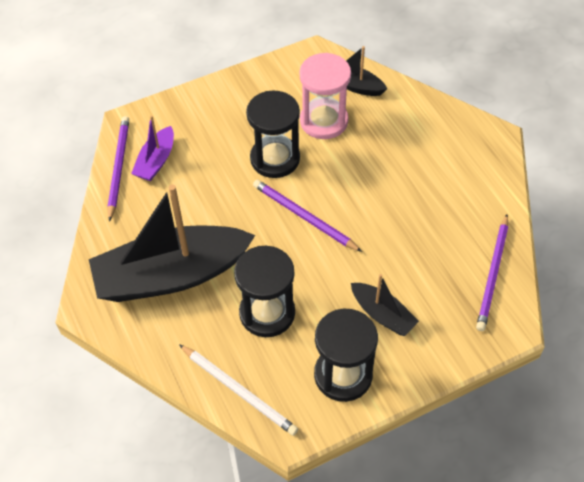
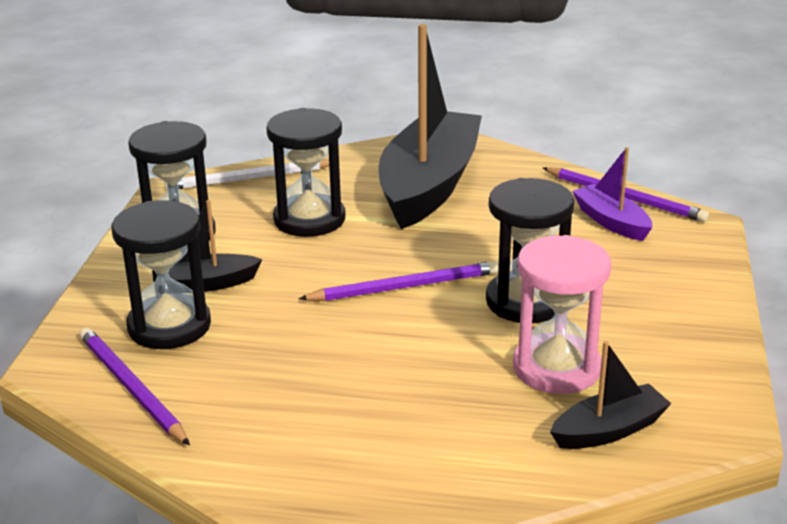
camera: 125 degrees right, 25 degrees down
none -> black hourglass [111,200,211,349]

